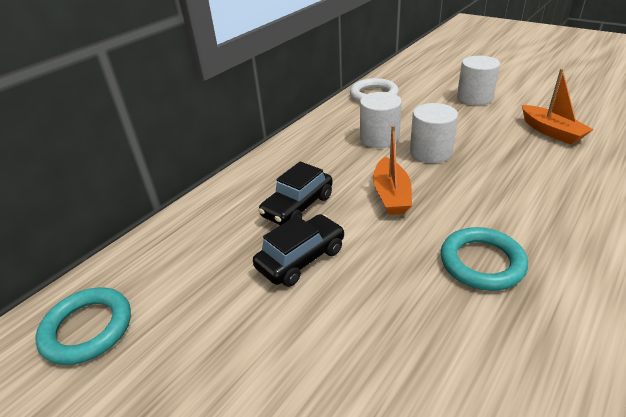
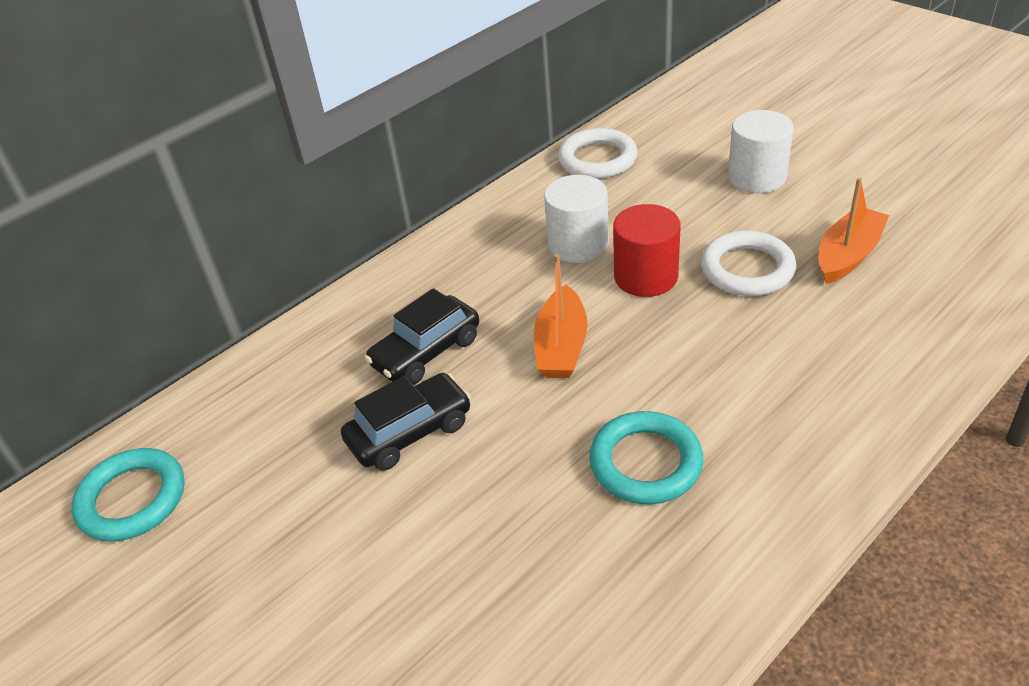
camera: 10 degrees right, 5 degrees up
white cylinder [410,103,458,163] -> red cylinder [613,204,681,297]
orange boat [522,69,594,145] -> orange boat turned 120 degrees counterclockwise [819,178,889,284]
none -> white ring [701,231,797,296]

